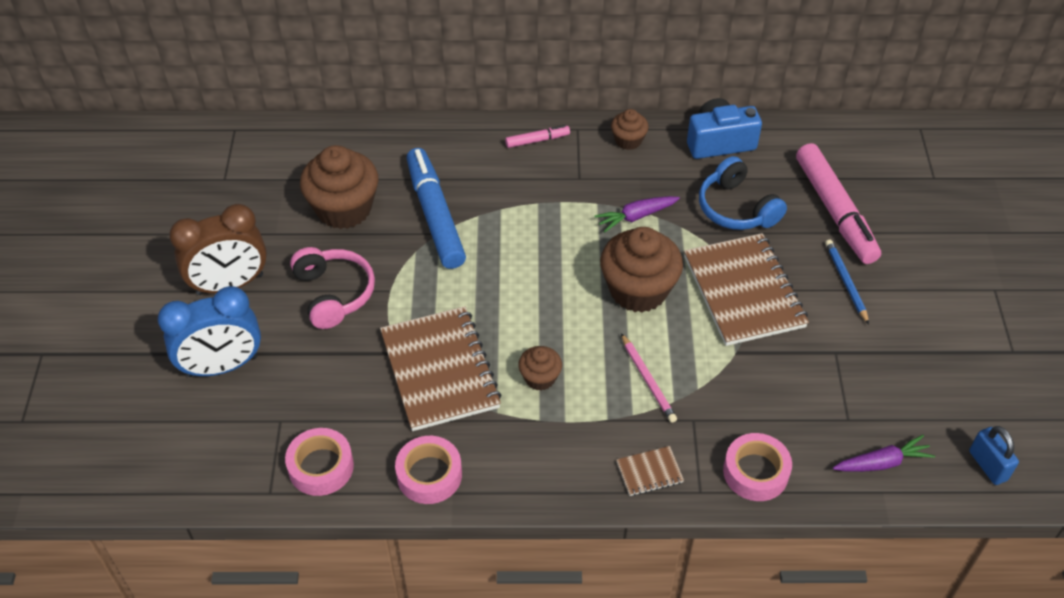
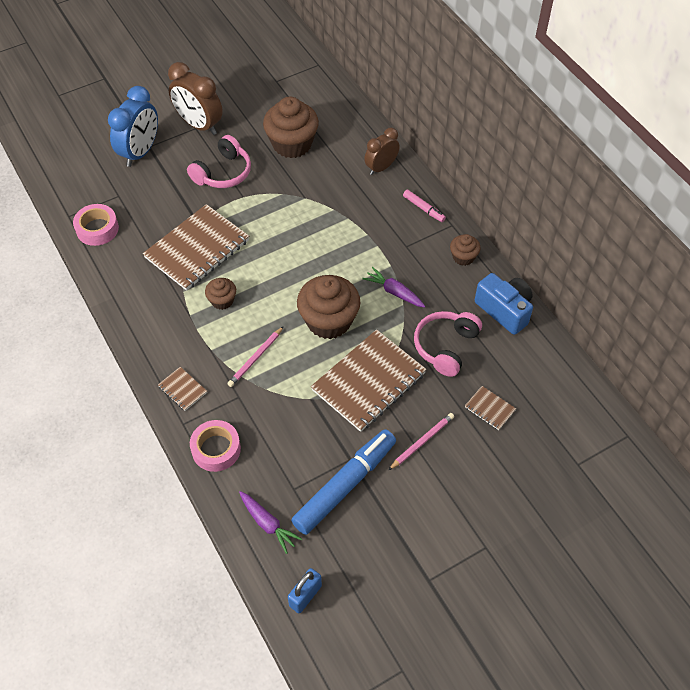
camera: 60 degrees right, 5 degrees up
blue clock [158,286,261,377] -> blue clock turned 105 degrees counterclockwise [108,86,158,167]
pink tape [395,436,462,504] -> none
blue marker [407,148,466,269] -> blue marker moved to [291,429,396,535]
blue headphones [699,156,787,230] -> pink headphones [414,311,482,377]
pink marker [796,143,881,264] -> brown notebook [465,386,516,430]
blue pencil [825,239,869,324] -> pink pencil [389,413,454,470]
none -> brown clock [364,128,400,175]

